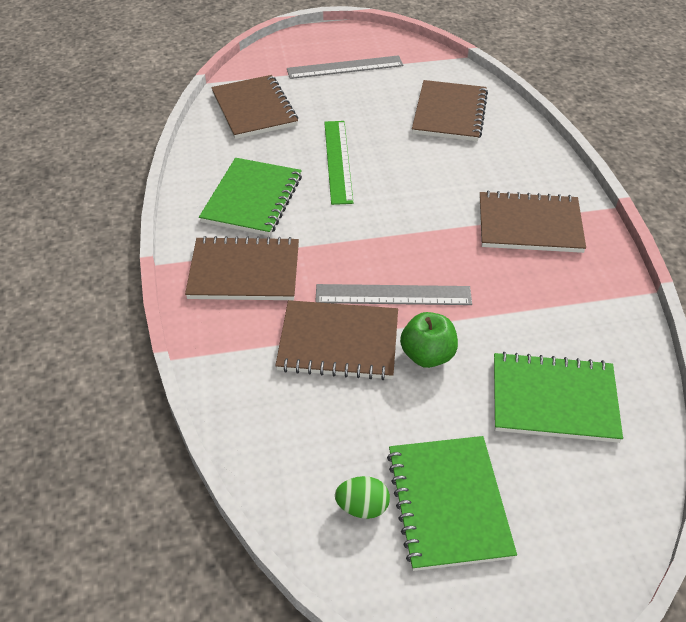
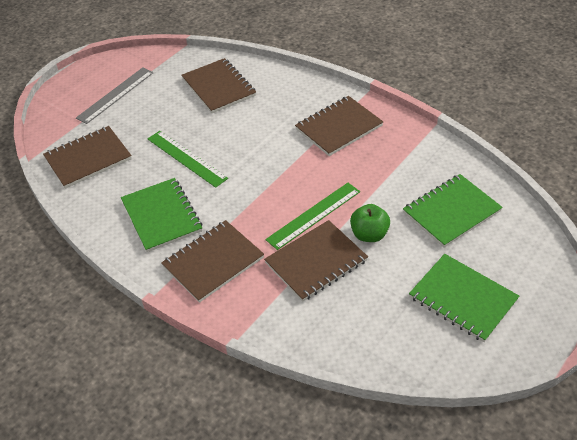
camera: 40 degrees left, 0 degrees up
brown notebook [211,75,298,139] -> brown notebook turned 60 degrees counterclockwise [43,126,132,189]
grey ruler [315,284,472,305] -> green ruler [265,183,360,250]
green egg [335,476,390,519] -> none

